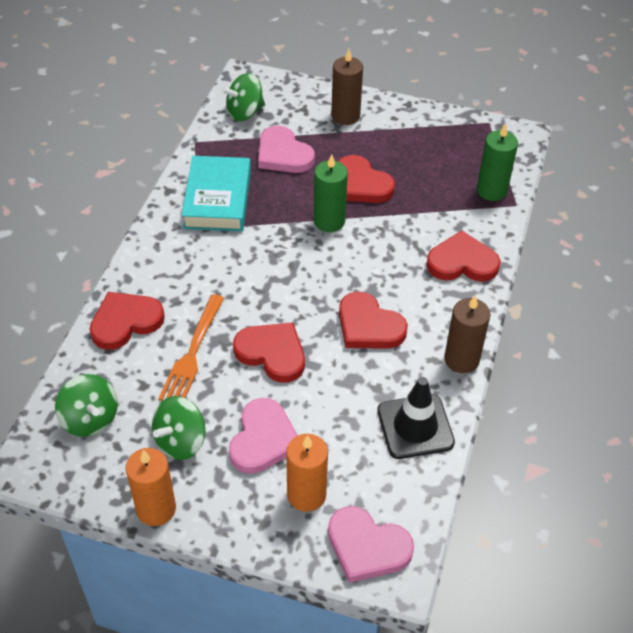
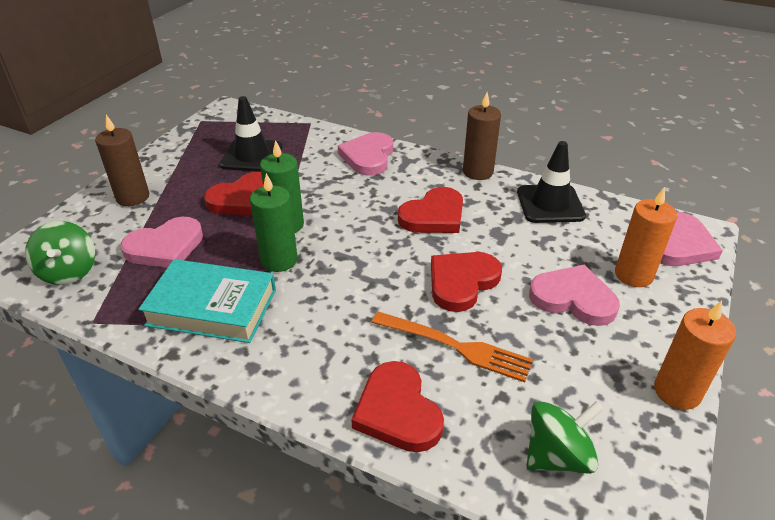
camera: 80 degrees left, 10 degrees down
green spinning top [152,396,205,460] -> none
red heart [426,230,501,282] -> pink heart [338,132,393,176]
green candle [477,123,518,201] -> green candle moved to [250,173,297,272]
none -> black traffic cone [220,96,283,172]

